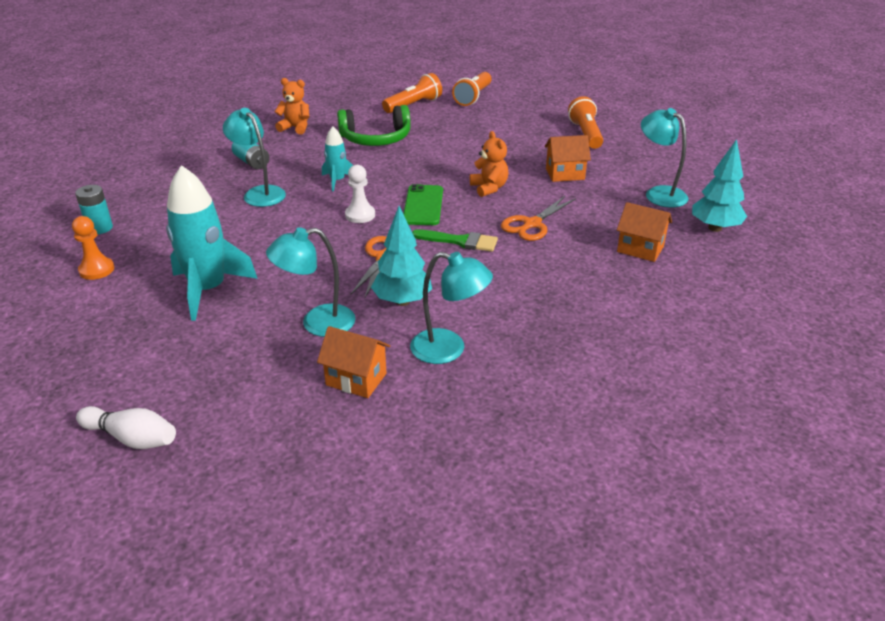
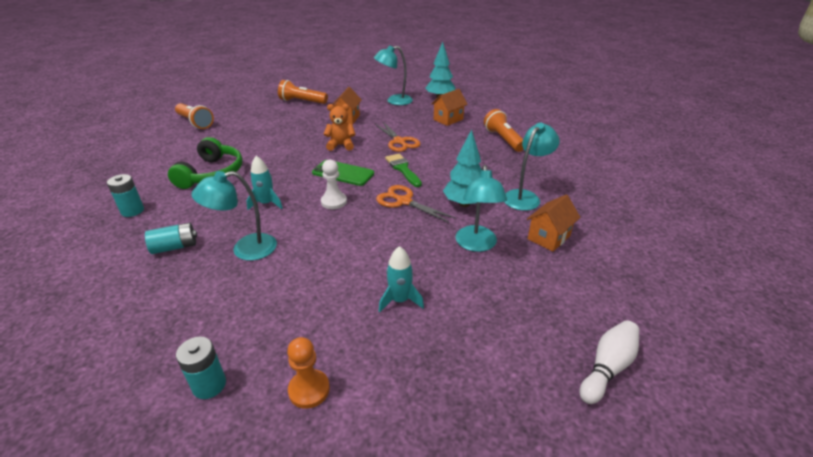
camera: 70 degrees left, 0 degrees up
turquoise rocket [166,165,258,321] -> turquoise rocket [379,246,424,312], size x0.53
orange teddy bear [275,78,309,134] -> turquoise battery [107,174,144,217]
orange flashlight [382,73,442,113] -> orange flashlight moved to [484,109,524,152]
green brush [412,229,498,252] -> green brush turned 60 degrees counterclockwise [385,153,422,187]

